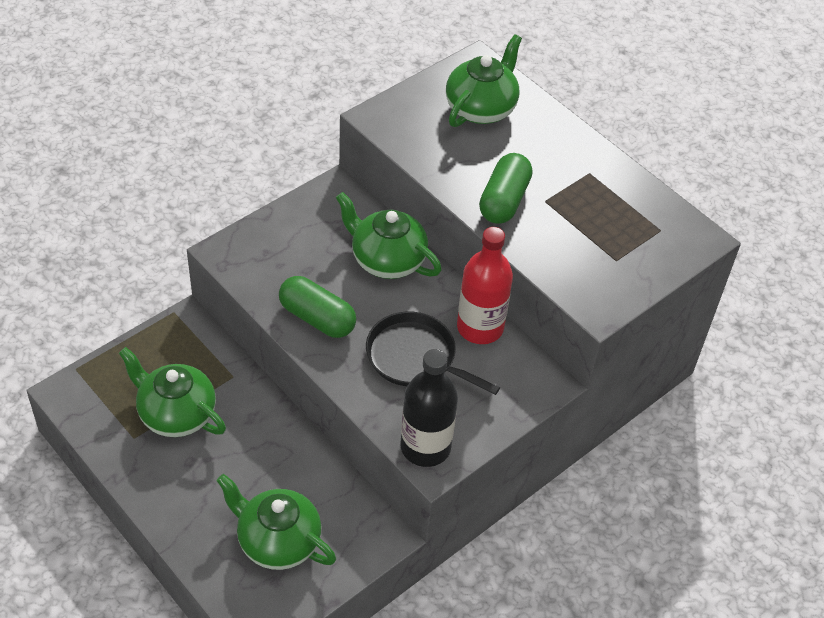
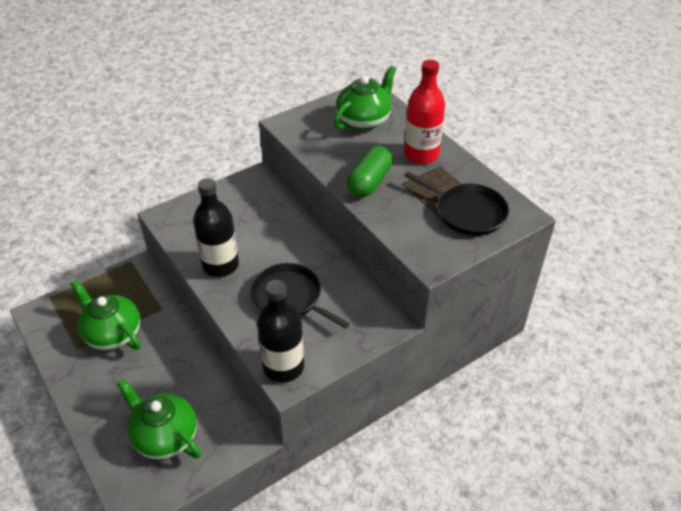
camera: 10 degrees right, 5 degrees down
green capsule [279,276,356,338] -> black bottle [193,178,239,277]
green teapot [336,192,442,279] -> none
red bottle [457,227,513,344] -> red bottle moved to [404,60,445,164]
none -> black pan [404,171,509,236]

